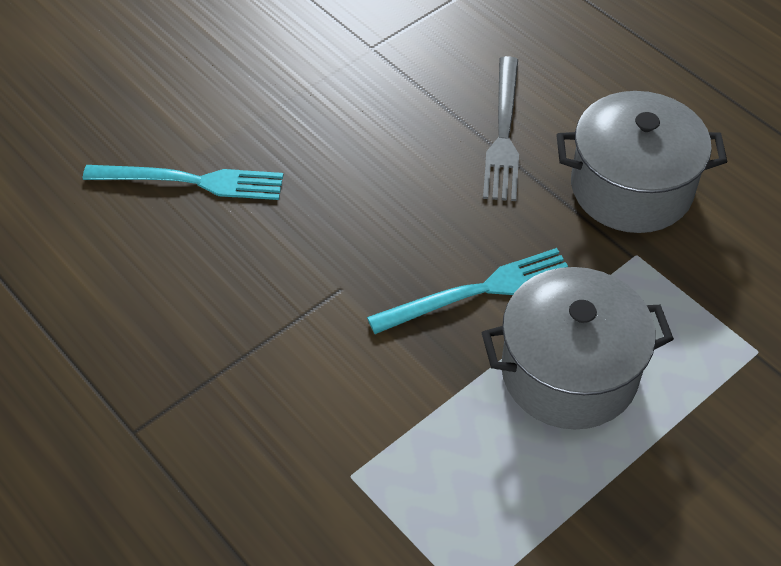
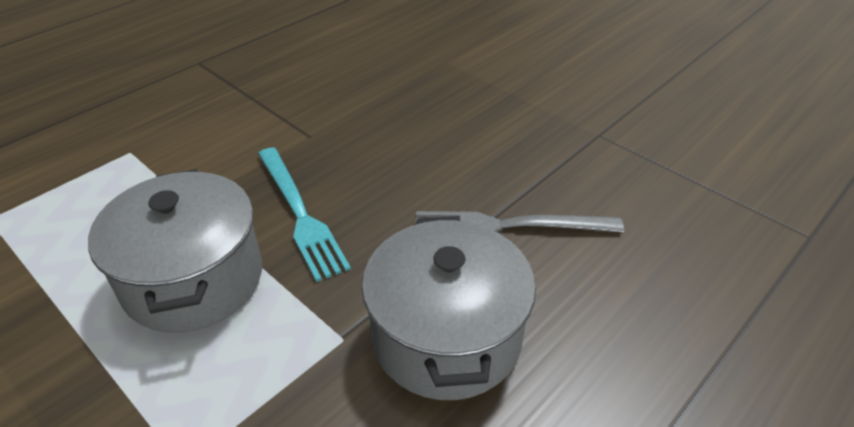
camera: 85 degrees right, 10 degrees down
turquoise fork [83,165,283,200] -> none

